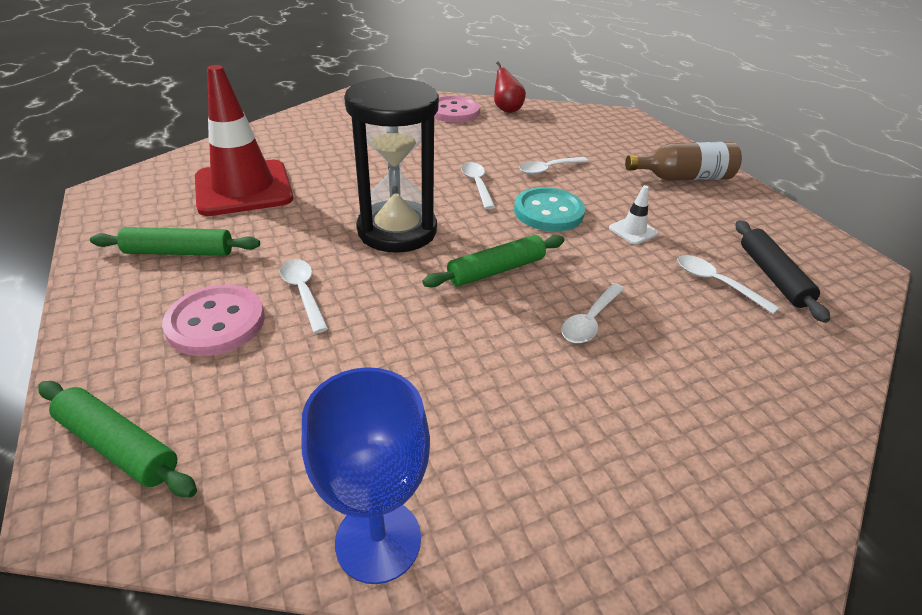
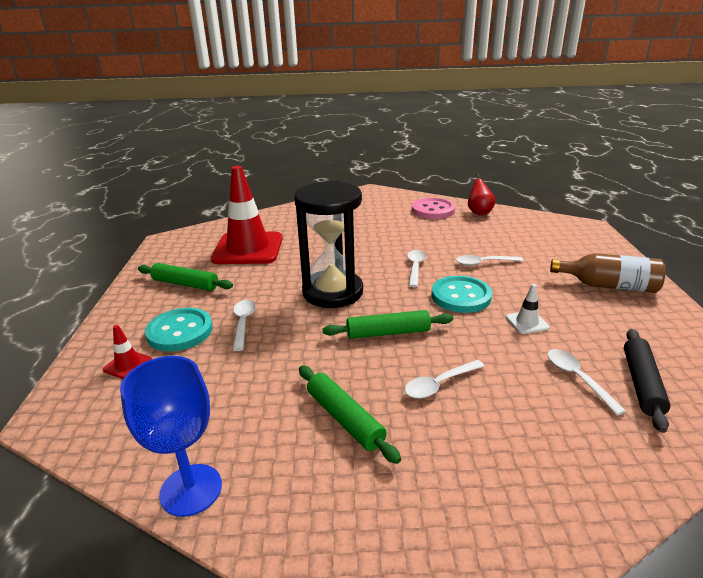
camera: 25 degrees right, 10 degrees down
green rolling pin [38,381,197,497] -> green rolling pin moved to [299,366,401,464]
pink button [162,284,265,356] -> turquoise button [145,308,213,351]
none -> red traffic cone [103,325,152,379]

